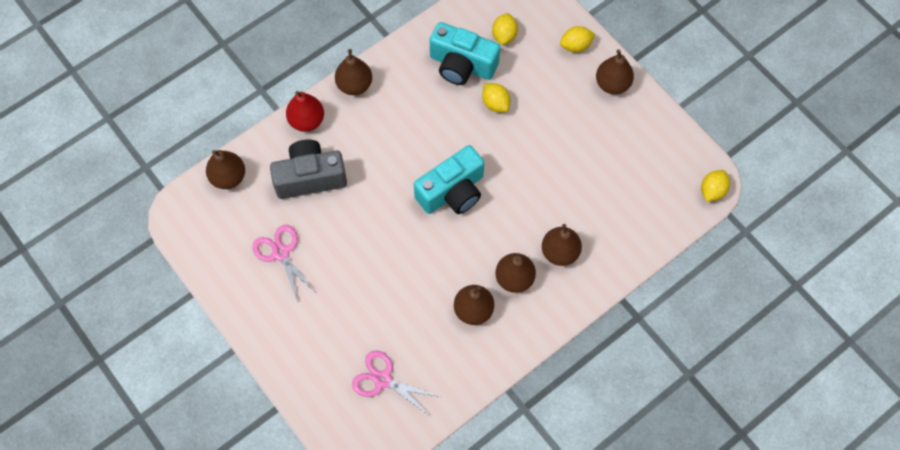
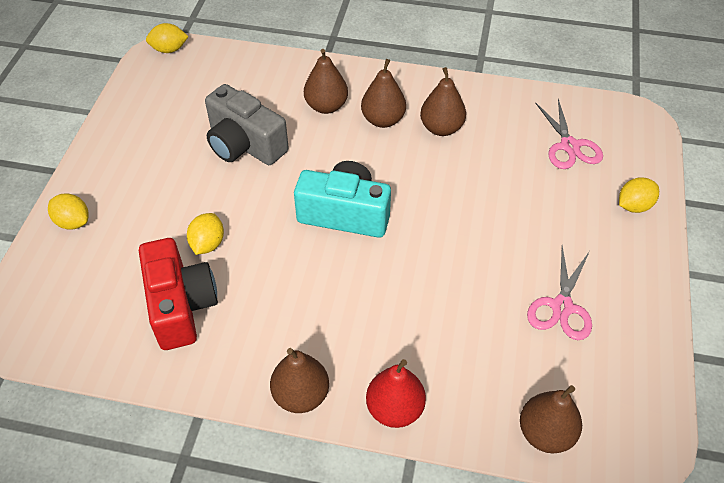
camera: 130 degrees left, 15 degrees down
grey camera [270,140,347,199] -> grey camera moved to [205,84,289,165]
turquoise camera [430,22,500,85] -> red camera [139,238,218,350]
yellow lemon [492,13,518,45] -> yellow lemon moved to [619,177,659,213]
brown pear [596,49,634,94] -> none

